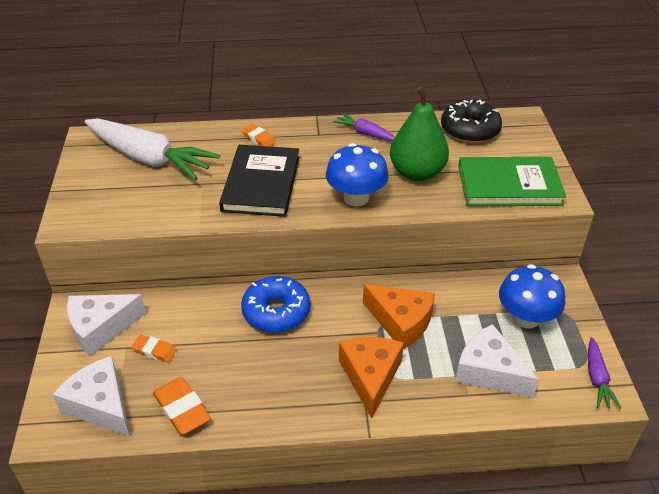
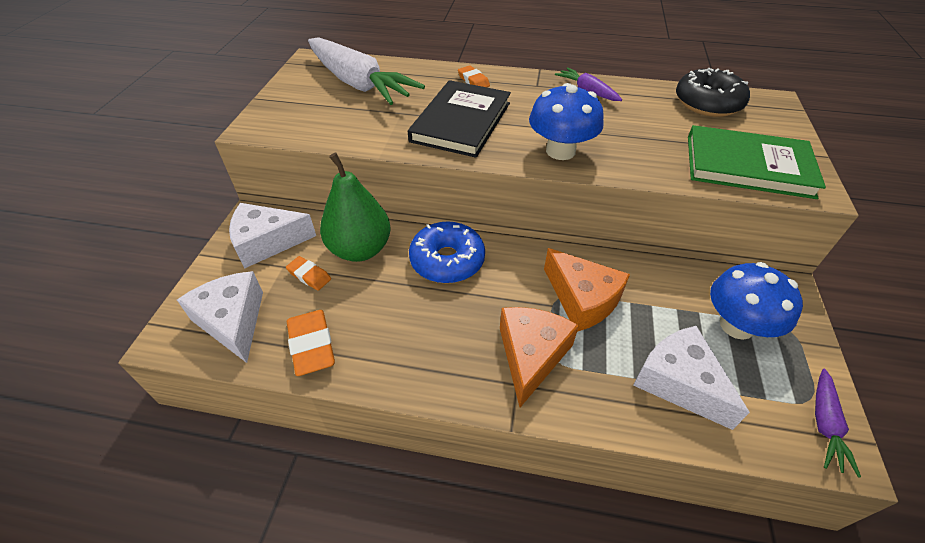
camera: 15 degrees right, 5 degrees up
green pear [390,86,449,181] -> green pear moved to [320,152,391,262]

